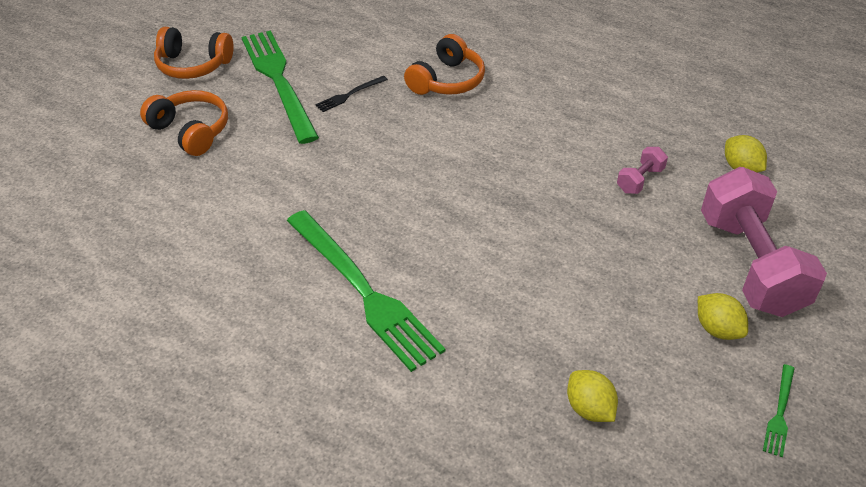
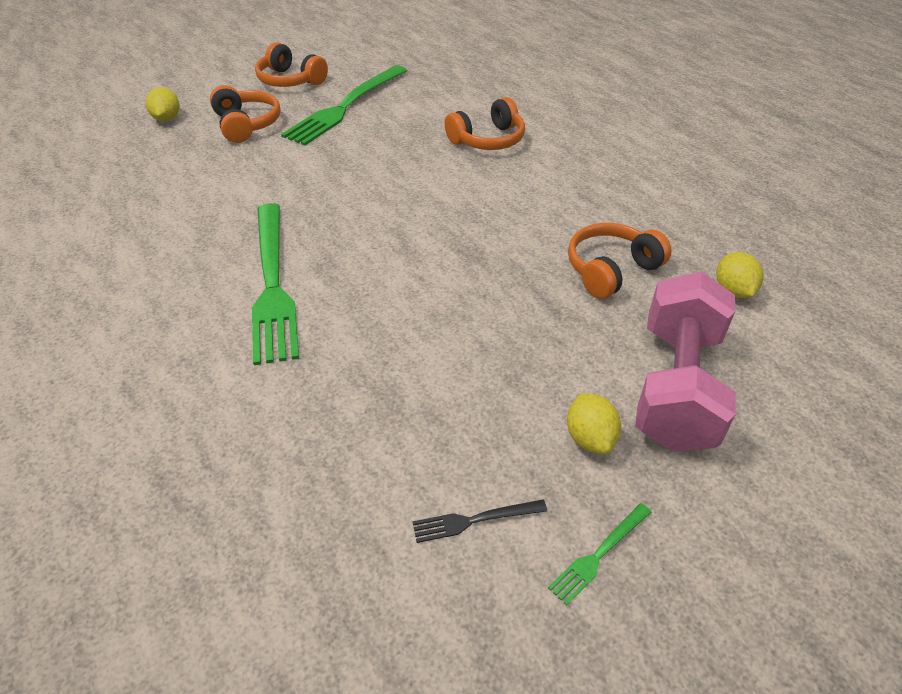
camera: 25 degrees right, 0 degrees up
green fork [241,30,319,144] -> green fork turned 150 degrees counterclockwise [281,65,407,145]
black fork [315,76,388,112] -> black fork moved to [413,499,547,543]
yellow lemon [567,370,618,422] -> yellow lemon moved to [146,87,179,121]
pink dumbbell [617,147,668,194] -> orange headphones [568,223,672,299]

